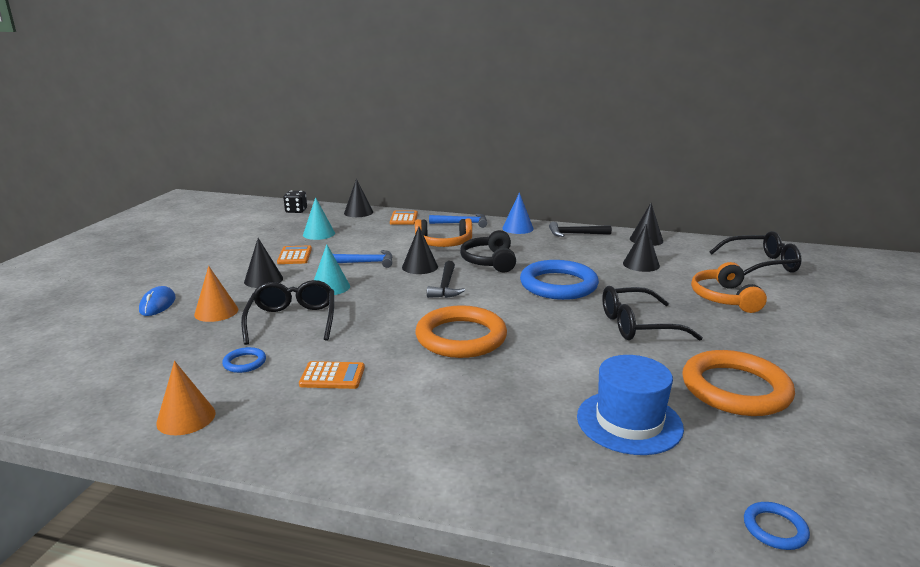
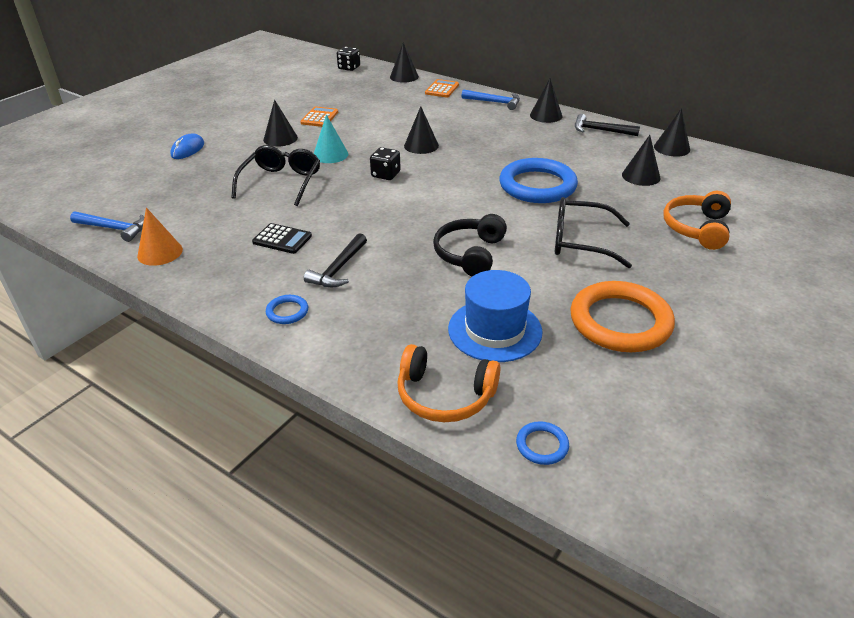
camera: 20 degrees right, 15 degrees up
orange cone [194,266,238,322] -> none
blue ring [222,347,266,373] -> blue ring moved to [266,295,308,324]
orange calculator [299,361,365,389] -> black calculator [252,223,312,254]
turquoise cone [303,197,335,240] -> none
blue hammer [333,250,393,268] -> blue hammer moved to [70,211,144,242]
orange headphones [415,219,472,247] -> orange headphones moved to [397,344,501,422]
orange ring [416,305,507,358] -> none
black hammer [427,261,465,298] -> black hammer moved to [304,233,367,287]
black headphones [460,230,516,273] -> black headphones moved to [433,214,507,277]
blue cone [502,192,534,234] -> black cone [530,78,562,123]
black glasses [709,231,802,276] -> none
none -> black dice [370,147,401,180]

